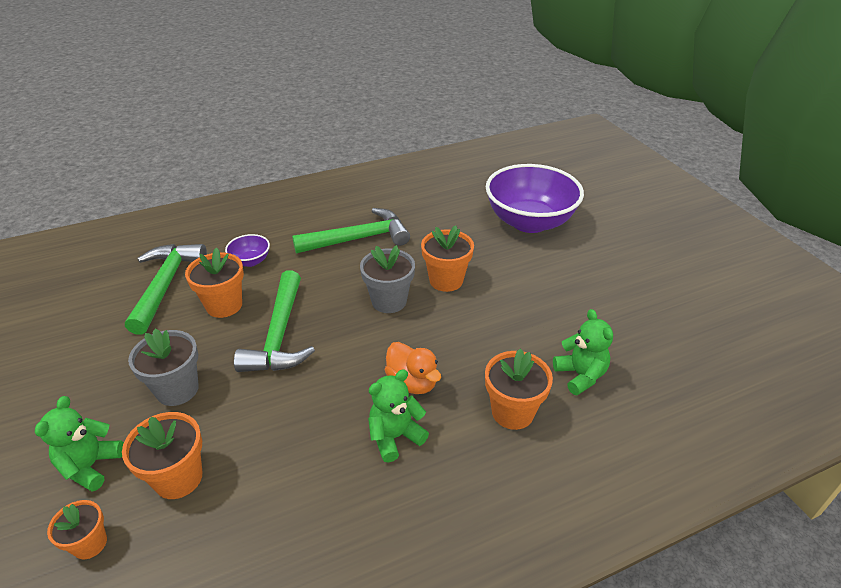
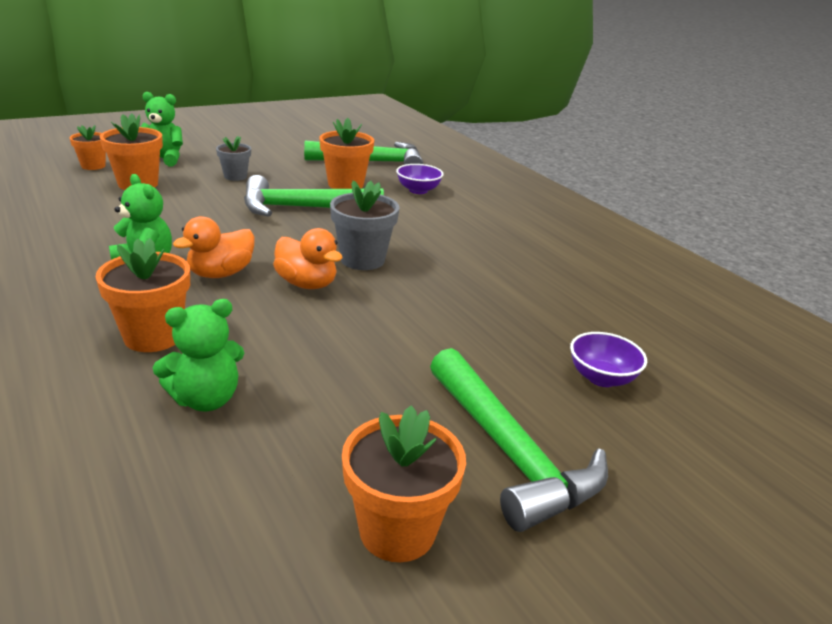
camera: 80 degrees right, 10 degrees down
grey flower pot [128,329,199,406] -> grey flower pot [216,136,251,181], size x0.63
green hammer [292,208,410,253] -> green hammer moved to [430,348,608,532]
orange flower pot [421,225,474,292] -> orange flower pot moved to [342,405,466,562]
purple bowl [486,164,584,233] -> purple bowl [570,332,647,387], size x0.42
none -> orange duck [273,228,343,289]

